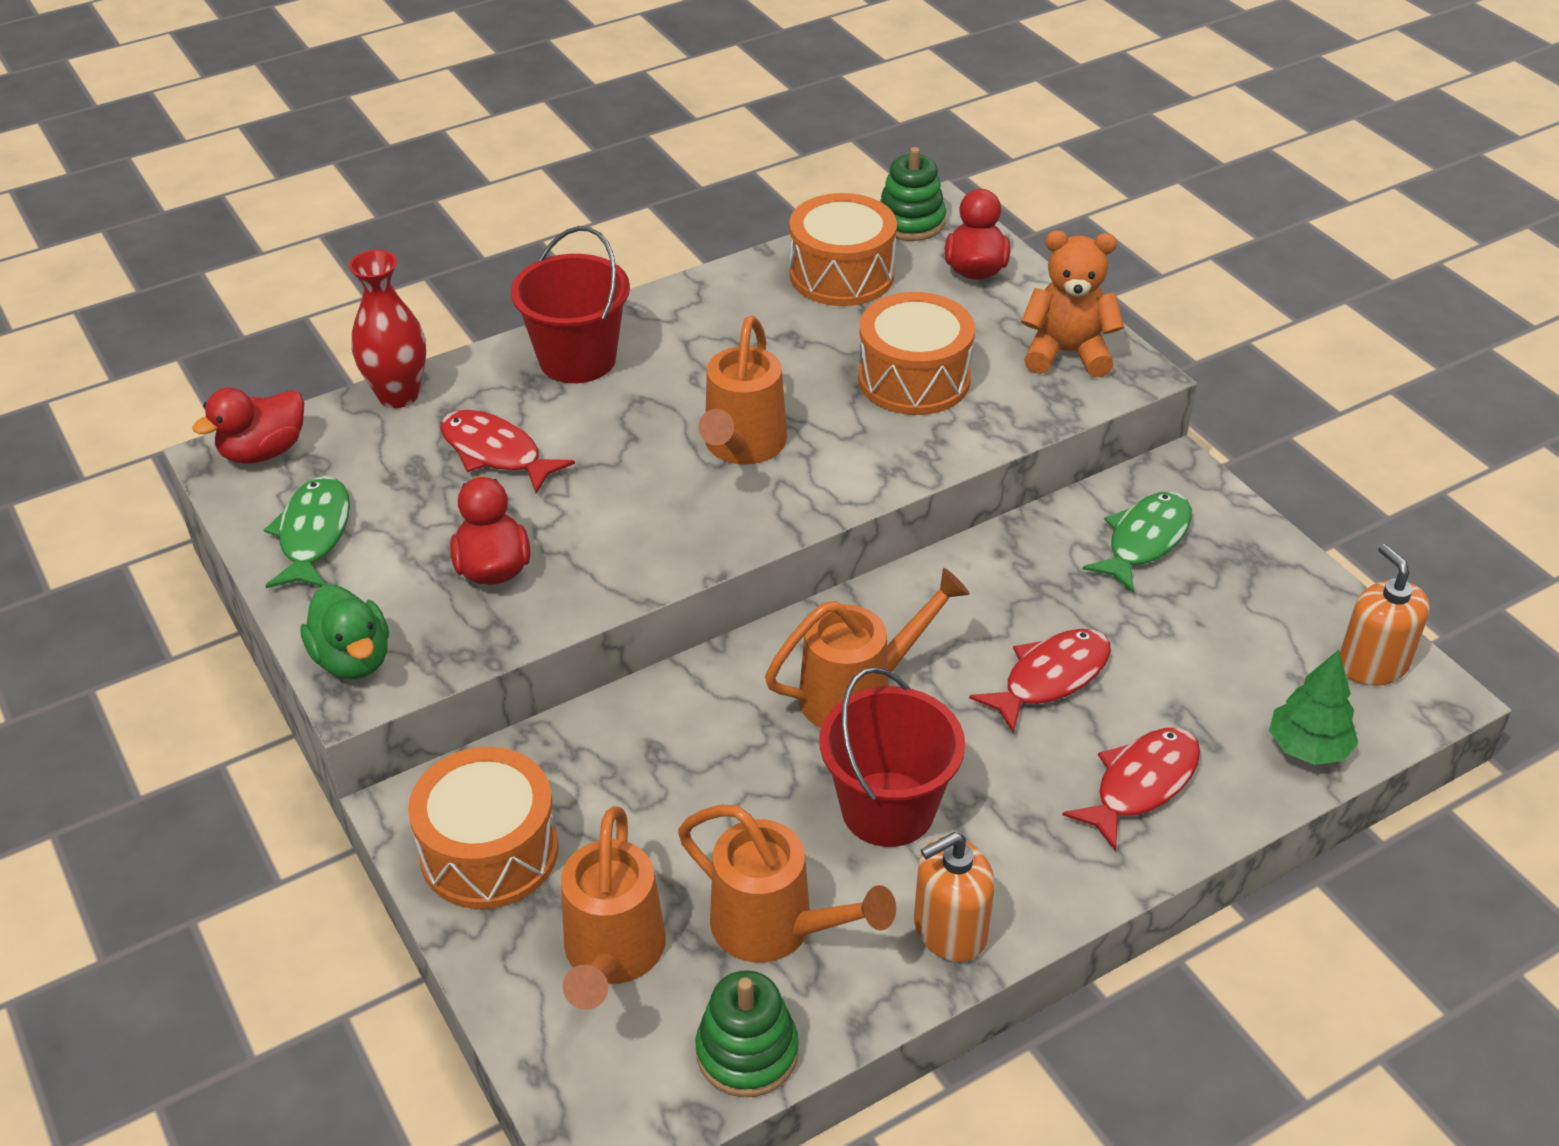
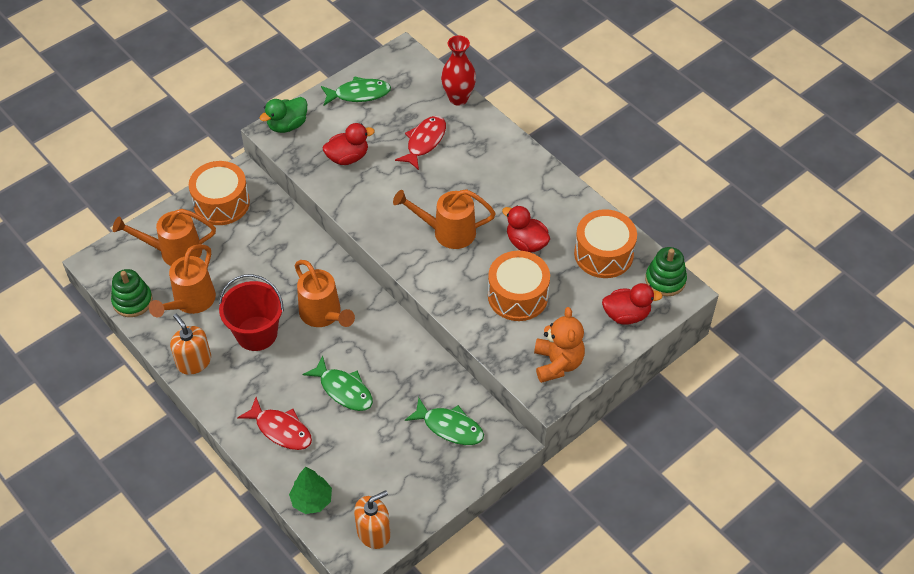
camera: 80 degrees right, 10 degrees up
red duck [192,388,304,464] -> red duck moved to [502,206,550,253]
red bucket [511,226,630,383] -> none
red fish [969,629,1111,733] -> green fish [302,356,373,411]

